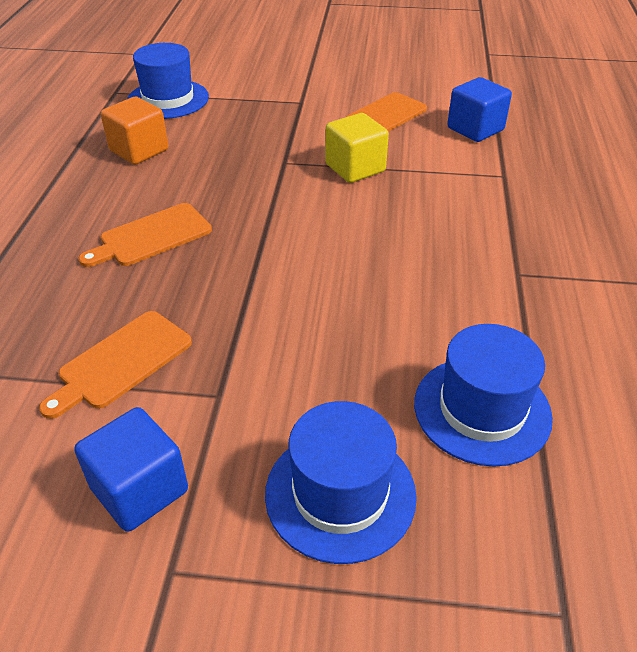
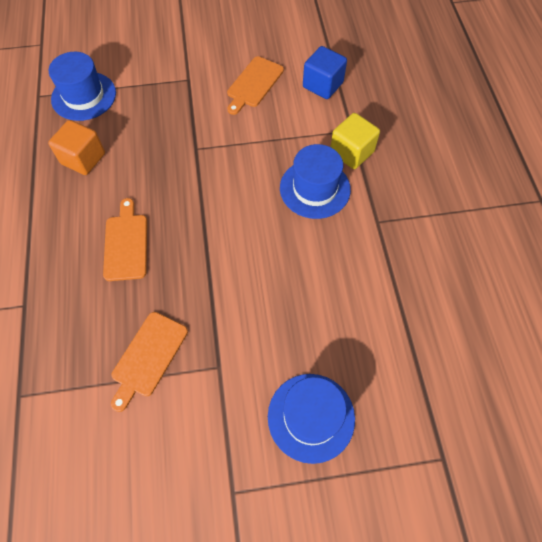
camera: 15 degrees left, 20 degrees up
blue cube [74,407,188,532] -> none
orange cutting board [78,203,212,267] -> orange cutting board turned 135 degrees clockwise [103,198,147,281]
yellow cube [325,113,389,183] -> yellow cube moved to [330,113,380,169]
blue hat [414,324,553,467] -> blue hat moved to [280,144,351,219]

